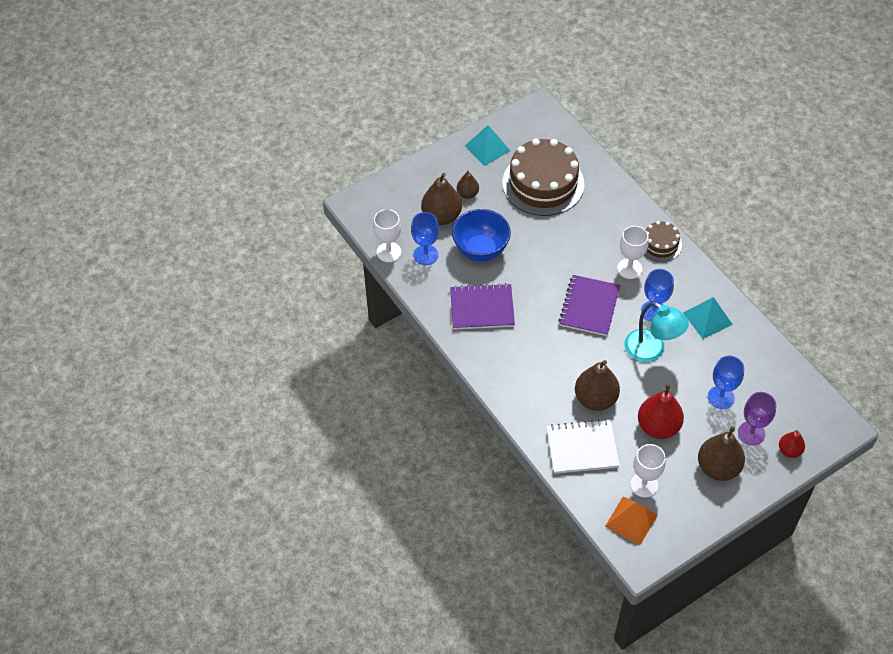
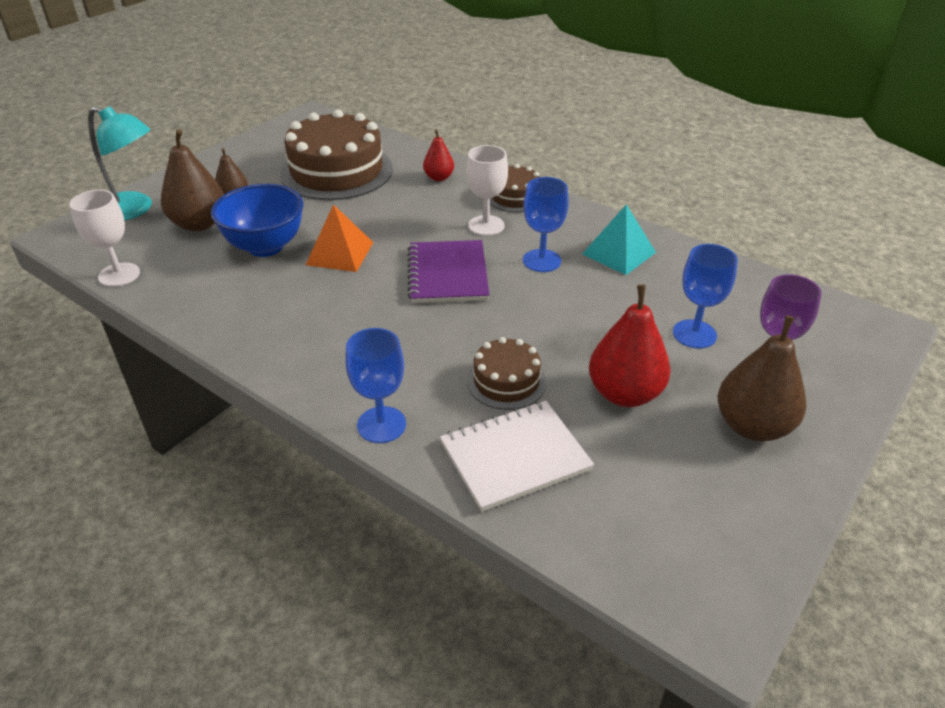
camera: 20 degrees left, 15 degrees down
blue goblet [411,212,439,265] -> blue goblet moved to [345,328,406,443]
purple notebook [450,283,515,330] -> none
turquoise pyramid [465,125,510,166] -> none
brown pear [575,360,620,411] -> brown cake [467,337,546,410]
orange pyramid [605,496,658,545] -> orange pyramid moved to [306,204,373,272]
turquoise lamp [625,302,689,362] -> turquoise lamp moved to [88,106,152,220]
white goblet [630,444,666,498] -> none
red pear [779,430,805,458] -> red pear moved to [423,130,454,181]

